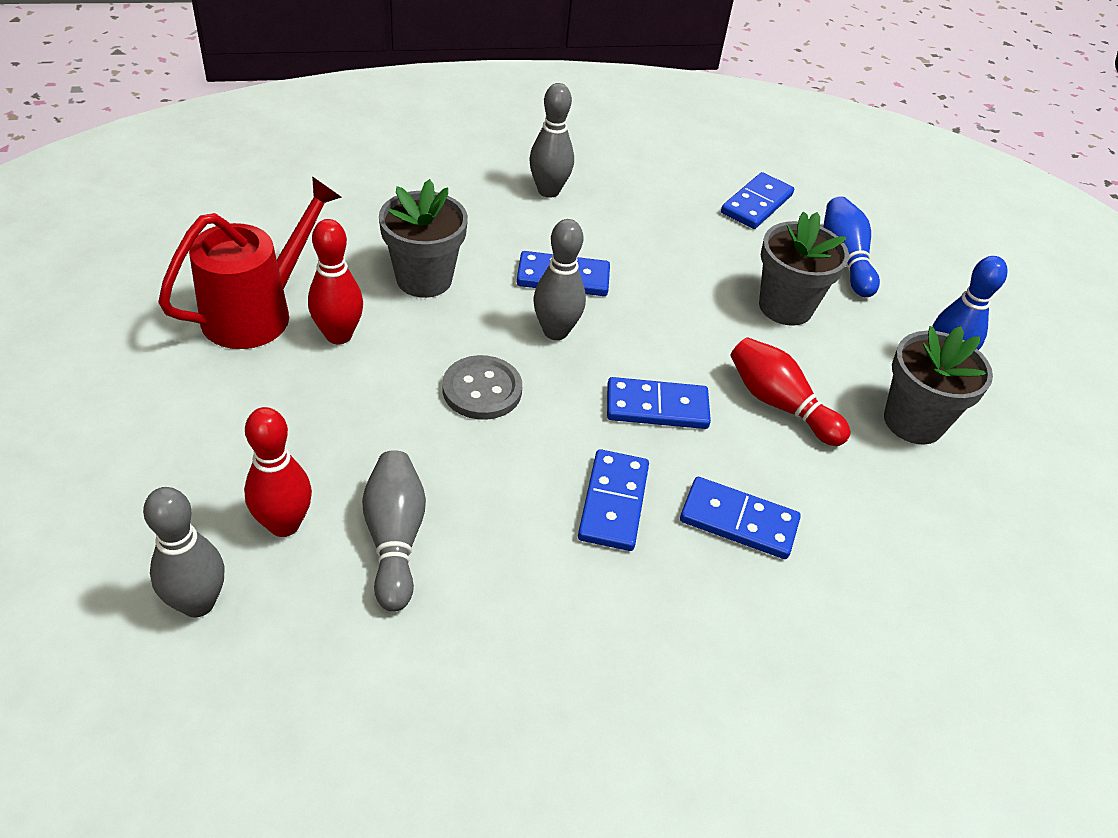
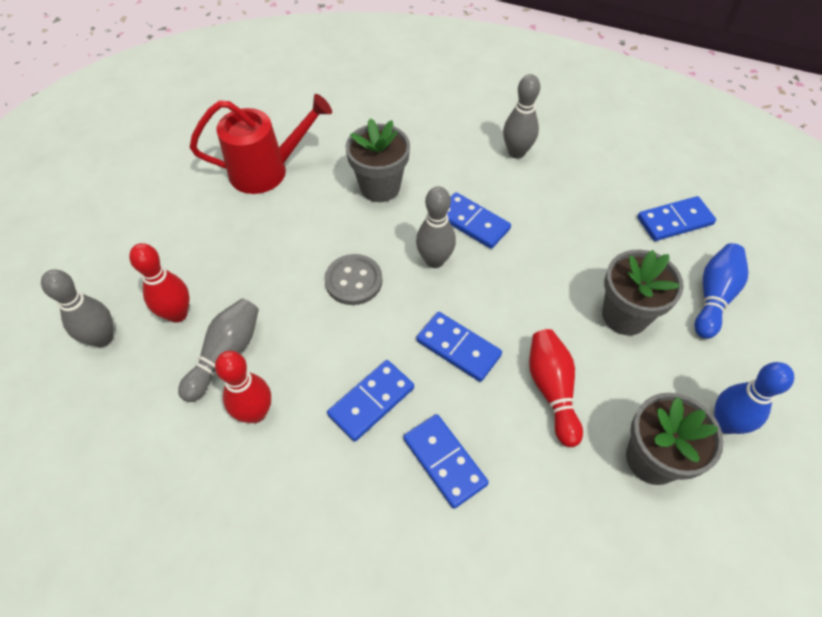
camera: 40 degrees right, 10 degrees up
red bowling pin [308,219,363,344] -> red bowling pin moved to [215,351,271,423]

